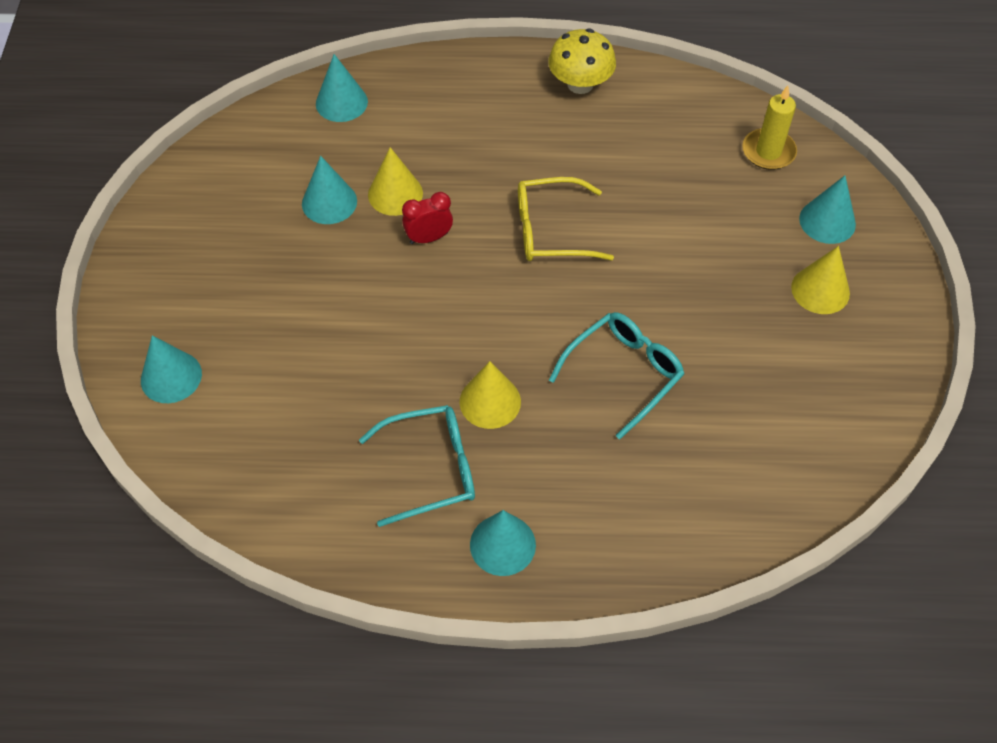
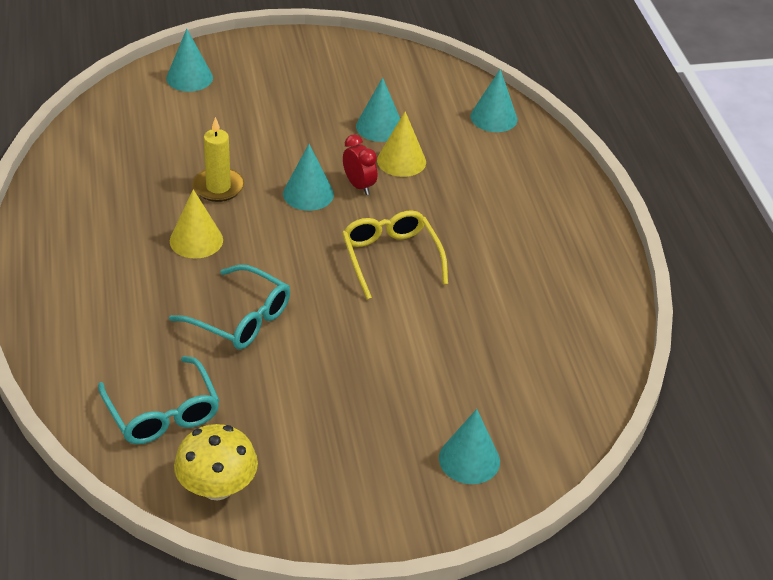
camera: 75 degrees right, 15 degrees down
turquoise glasses [359,405,475,527] -> turquoise glasses moved to [98,356,220,444]
turquoise cone [470,510,536,576] -> turquoise cone moved to [283,144,334,211]
yellow mushroom [548,29,616,94] -> yellow mushroom moved to [174,424,258,500]
yellow candle [742,85,797,170] -> yellow candle moved to [192,117,244,202]
yellow cone [791,246,850,314] -> none

